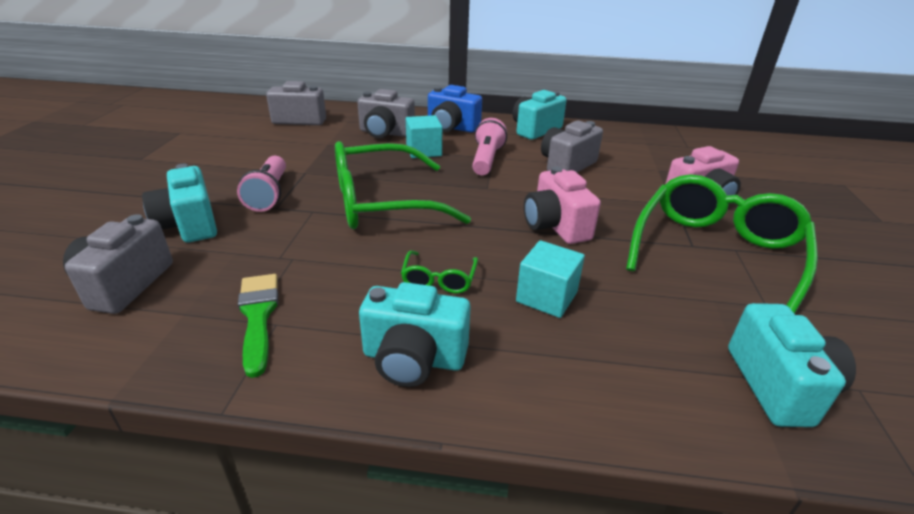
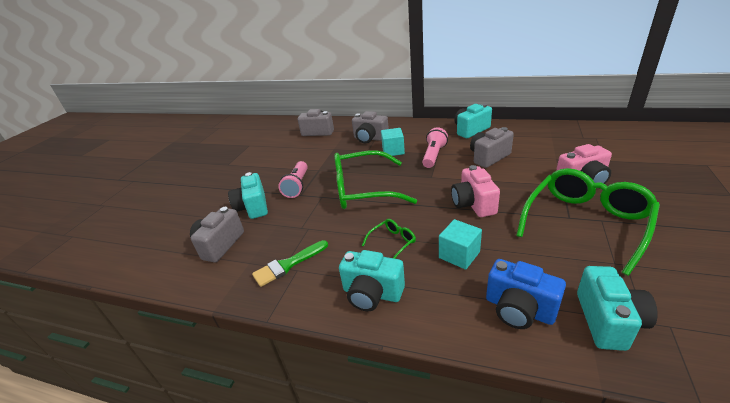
camera: 15 degrees right, 0 degrees up
green brush [238,274,278,378] -> green brush turned 120 degrees counterclockwise [252,240,328,287]
green glasses [401,251,478,293] -> green glasses turned 150 degrees counterclockwise [362,219,416,259]
blue camera [428,85,482,132] -> blue camera moved to [486,259,566,329]

